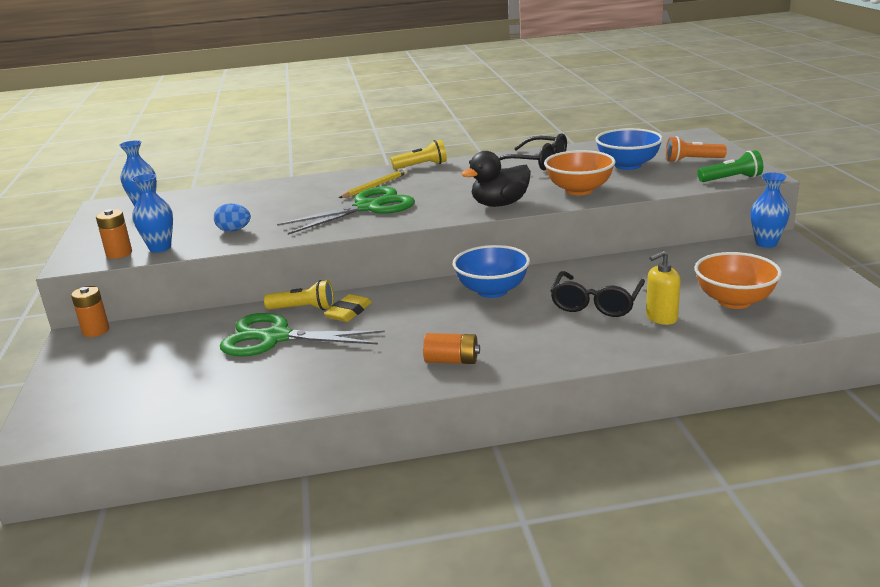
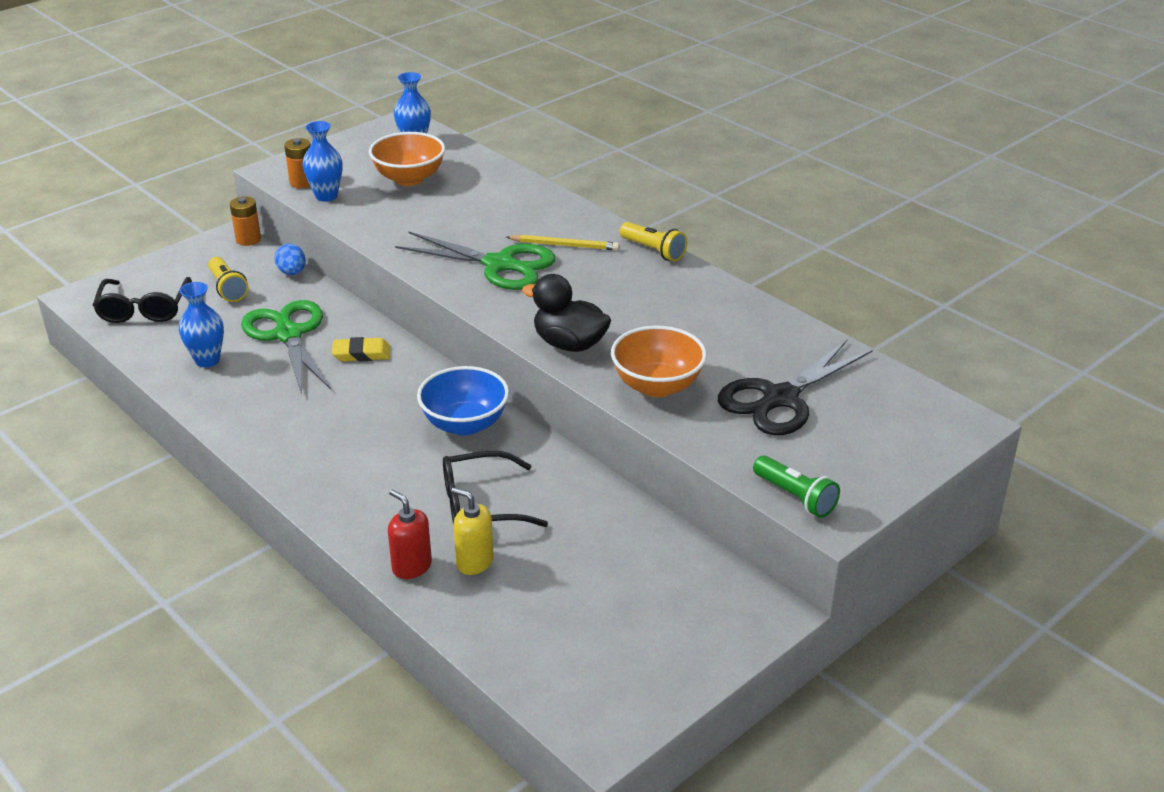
camera: 55 degrees right, 10 degrees up
blue egg [214,203,251,232] -> blue egg moved to [275,243,306,275]
yellow flashlight [264,280,334,310] -> yellow flashlight moved to [208,257,249,302]
orange battery [423,333,480,364] -> none
black glasses [499,133,567,171] -> black glasses moved to [93,277,192,323]
blue bowl [595,128,663,170] -> black scissors [718,340,873,435]
orange flashlight [666,136,727,162] -> none
orange bowl [694,252,782,309] -> orange bowl moved to [369,132,445,186]
blue vase [751,172,790,248] -> blue vase moved to [179,282,224,367]
none -> red soap dispenser [388,489,432,579]

